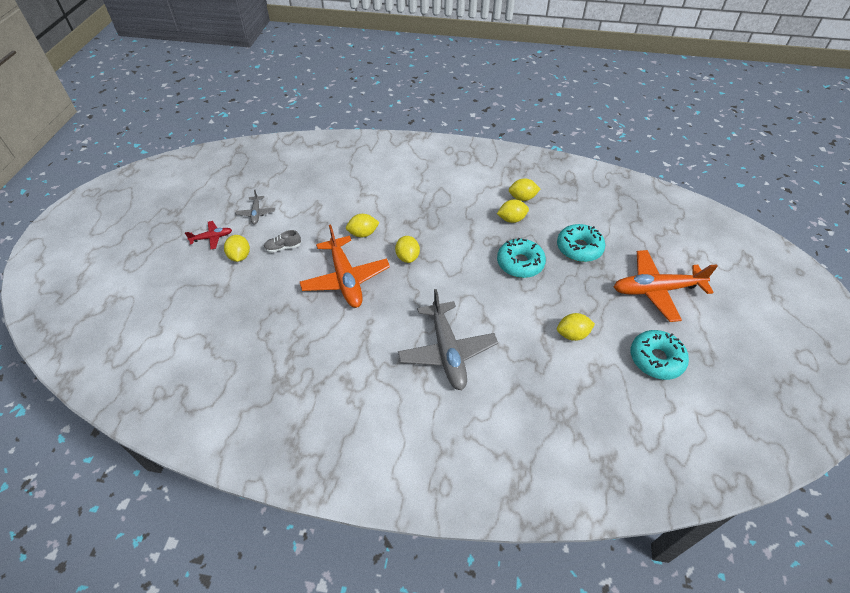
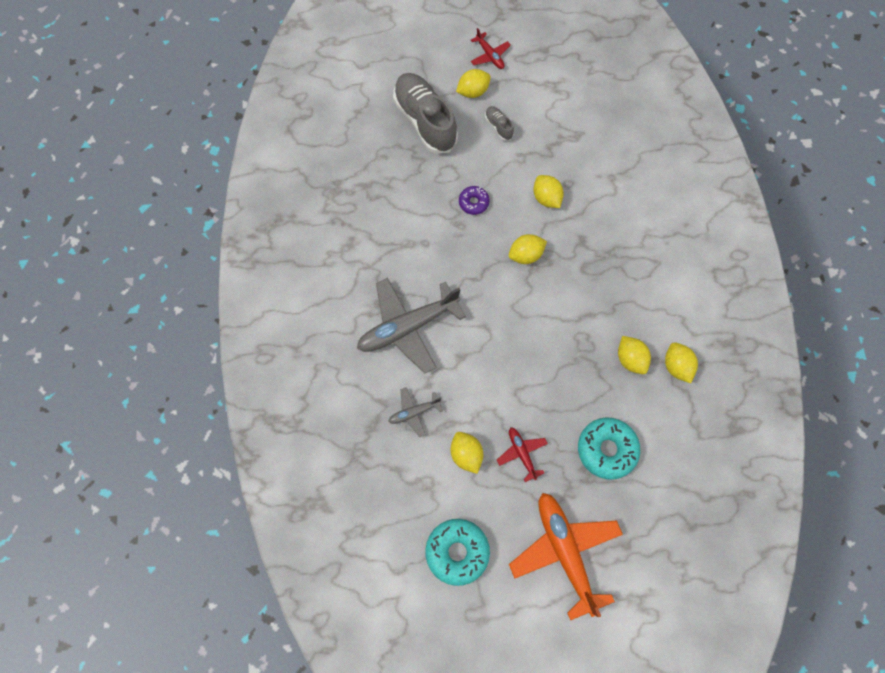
camera: 75 degrees right, 20 degrees up
grey plane [236,189,275,224] -> grey plane moved to [388,387,443,437]
orange plane [300,225,390,308] -> purple donut [459,186,489,215]
turquoise donut [497,238,546,278] -> none
none -> grey shoe [393,73,458,153]
none -> red plane [497,427,548,482]

